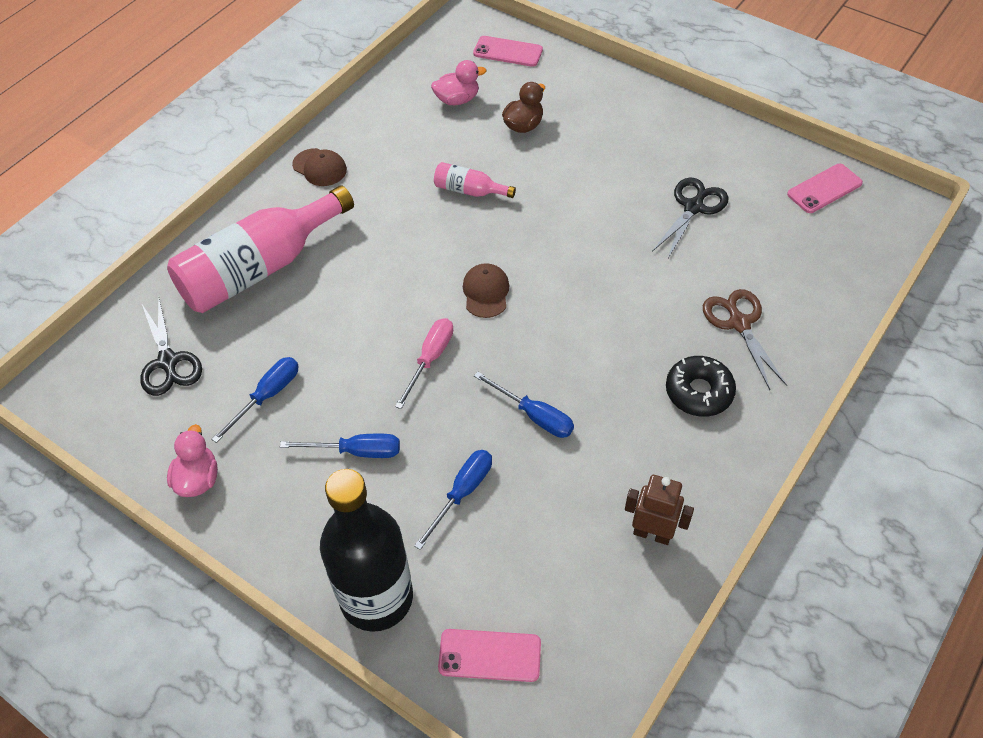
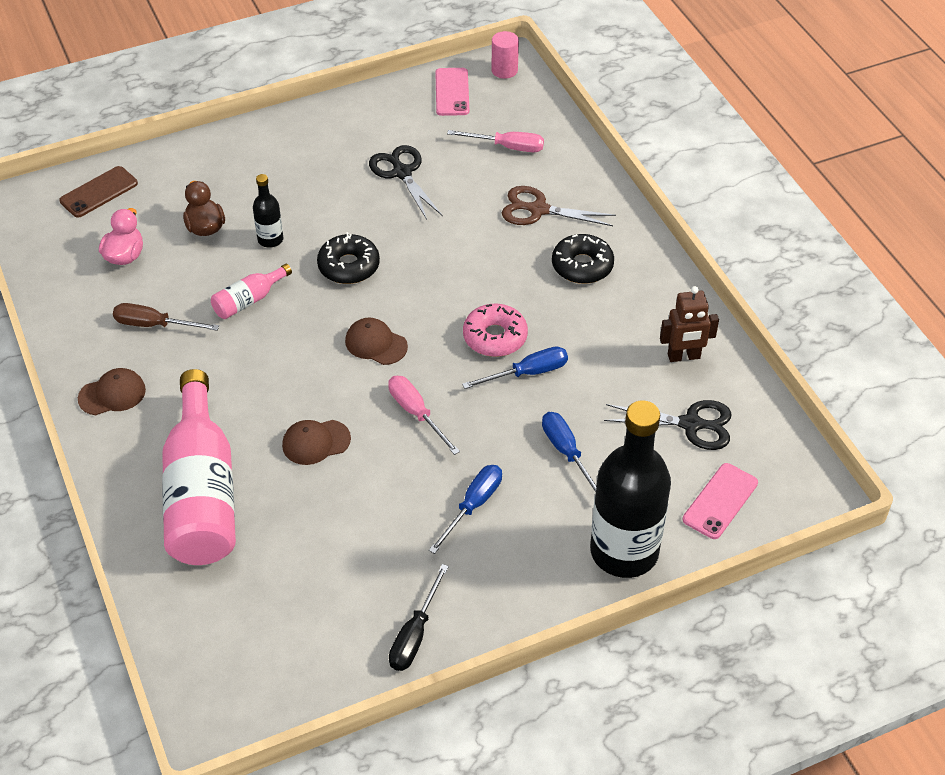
camera: 60 degrees left, 5 degrees down
black scissors [140,296,202,396] -> black scissors moved to [604,400,732,450]
pink duck [167,424,218,497] -> black screwdriver [389,564,449,671]
blue screwdriver [211,357,299,443] -> none
pink phone [473,36,543,67] -> brown phone [59,166,138,217]
brown robot [625,475,694,545] -> brown robot turned 150 degrees counterclockwise [660,286,719,362]
none -> brown screwdriver [113,303,219,331]
none -> black bottle [253,174,283,248]
none -> brown cap [282,420,351,465]
none -> black donut [317,232,380,284]
none -> pink screwdriver [447,130,544,152]
none -> pink donut [463,304,528,357]
none -> pink cylinder [491,31,519,79]

